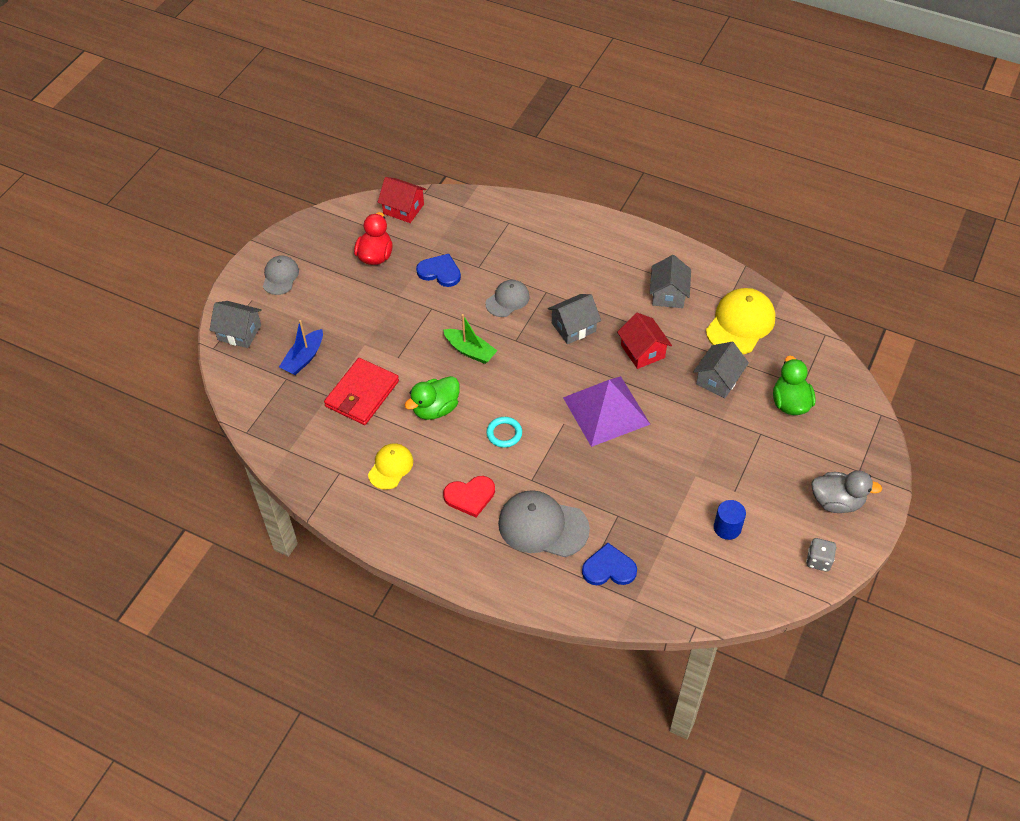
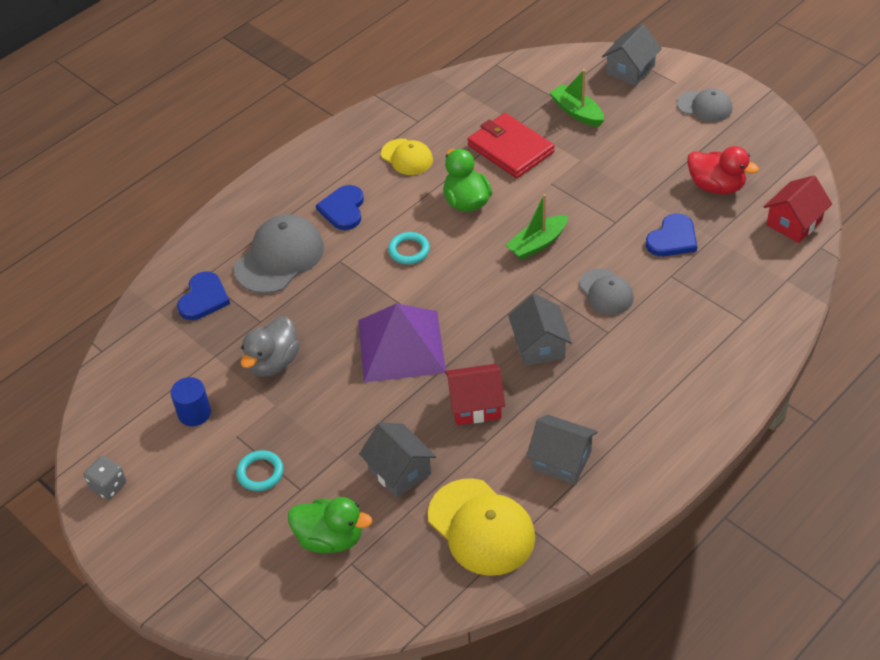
camera: 110 degrees right, 5 degrees down
blue boat [279,320,323,375] -> green boat [549,69,604,127]
red heart [443,476,495,517] -> blue heart [316,185,364,230]
grey duck [811,470,882,513] -> grey duck moved to [241,316,300,377]
none -> turquoise ring [236,450,284,491]

